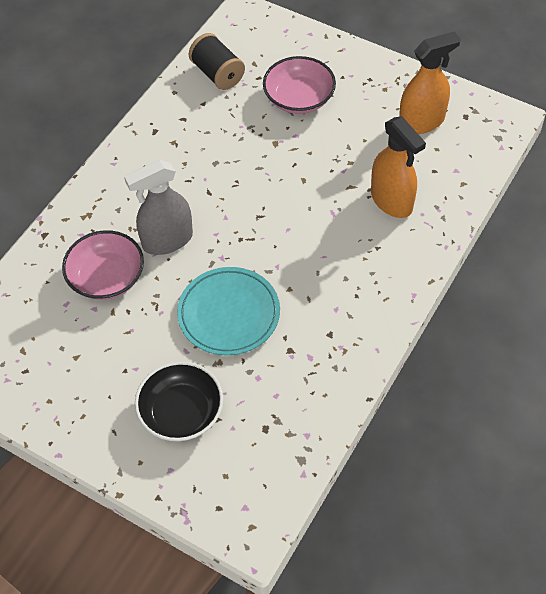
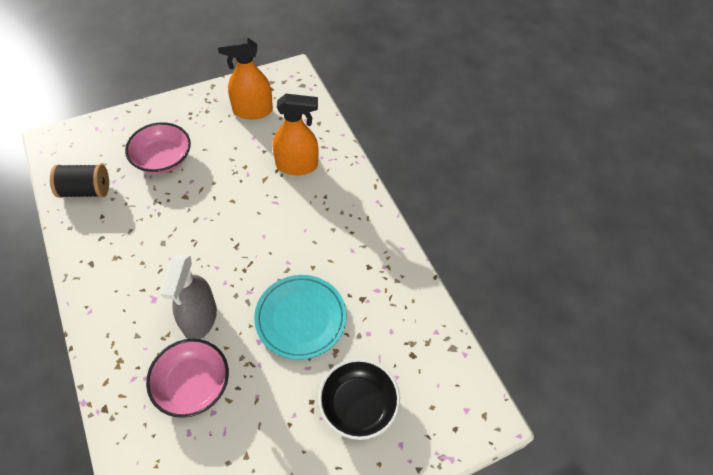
camera: 60 degrees left, 0 degrees up
orange spray bottle [399,31,461,134] -> orange spray bottle turned 105 degrees counterclockwise [218,37,273,119]

